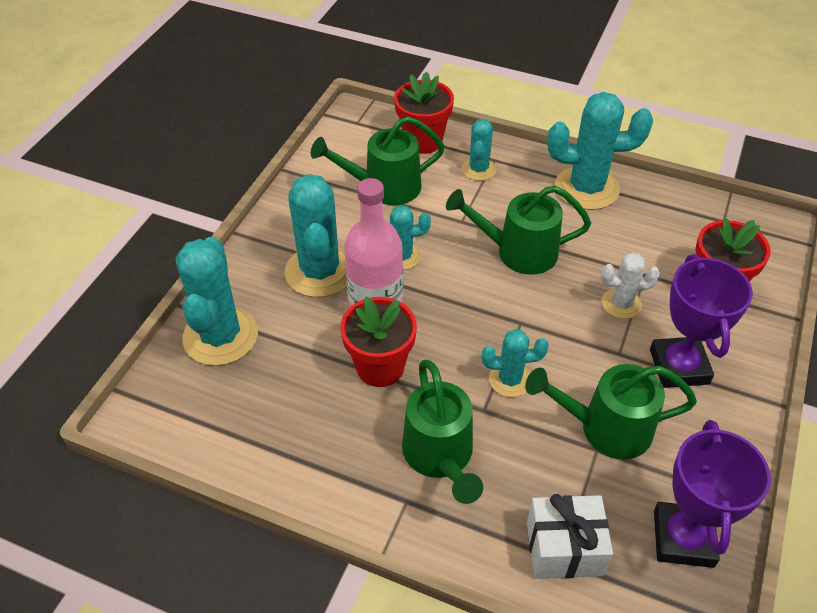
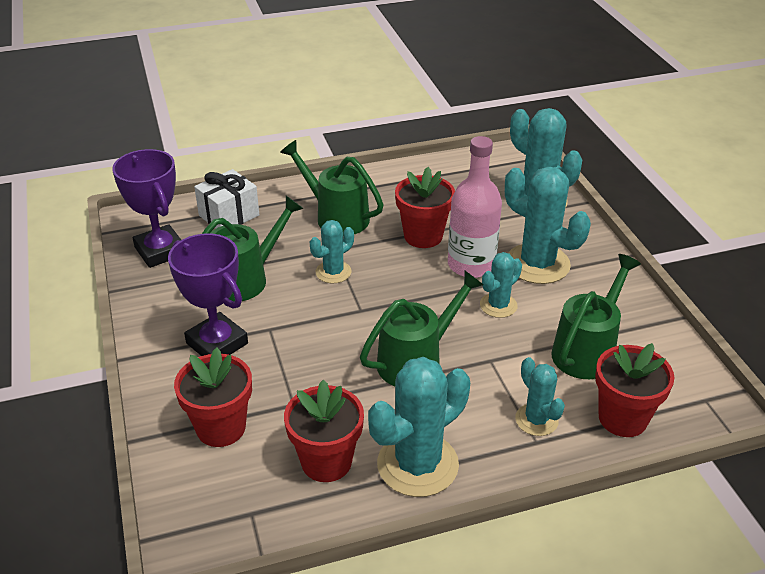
camera: 140 degrees right, 10 degrees down
white cactus [601,252,660,319] -> none
none -> red flower pot [284,380,364,482]

